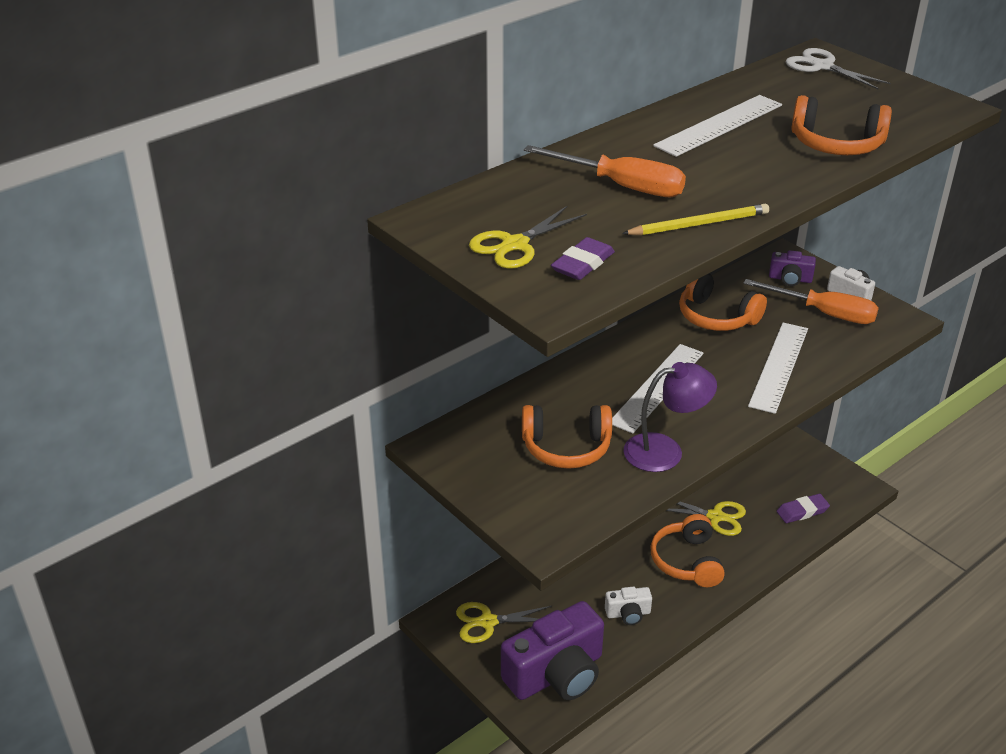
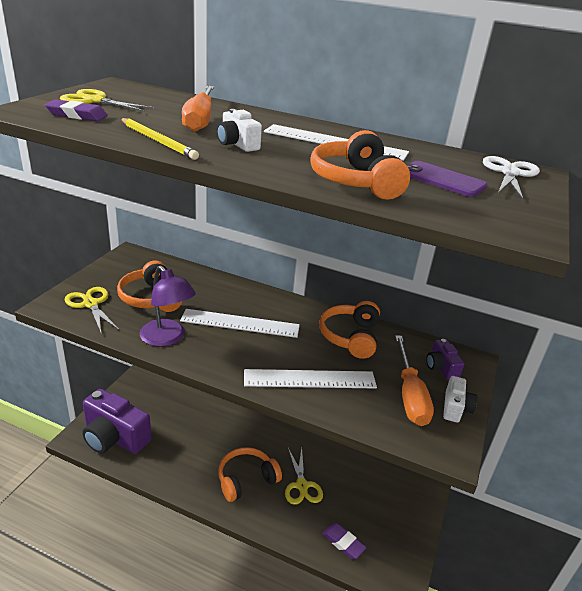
camera: 60 degrees right, 5 degrees down
yellow scissors [456,602,552,643] -> yellow scissors moved to [65,287,119,335]
white camera [605,587,652,625] -> white camera moved to [217,109,262,152]
none -> purple phone [407,161,488,197]

